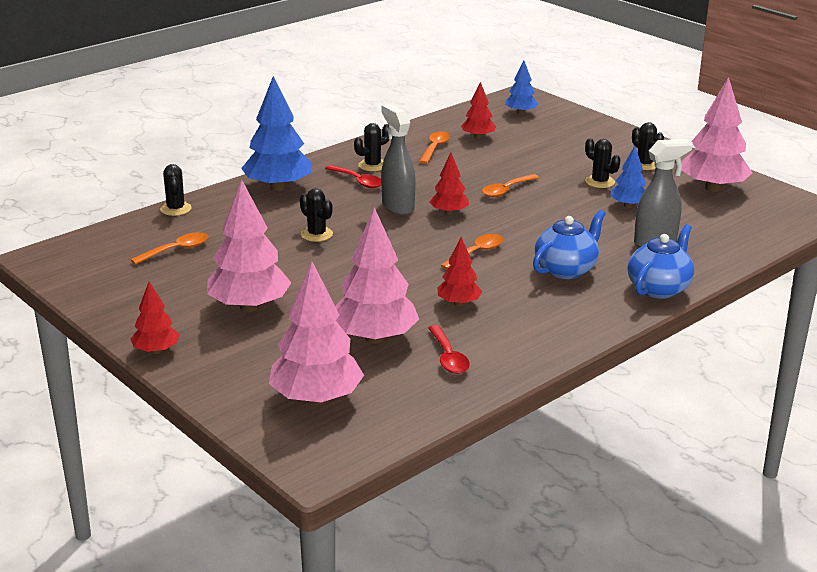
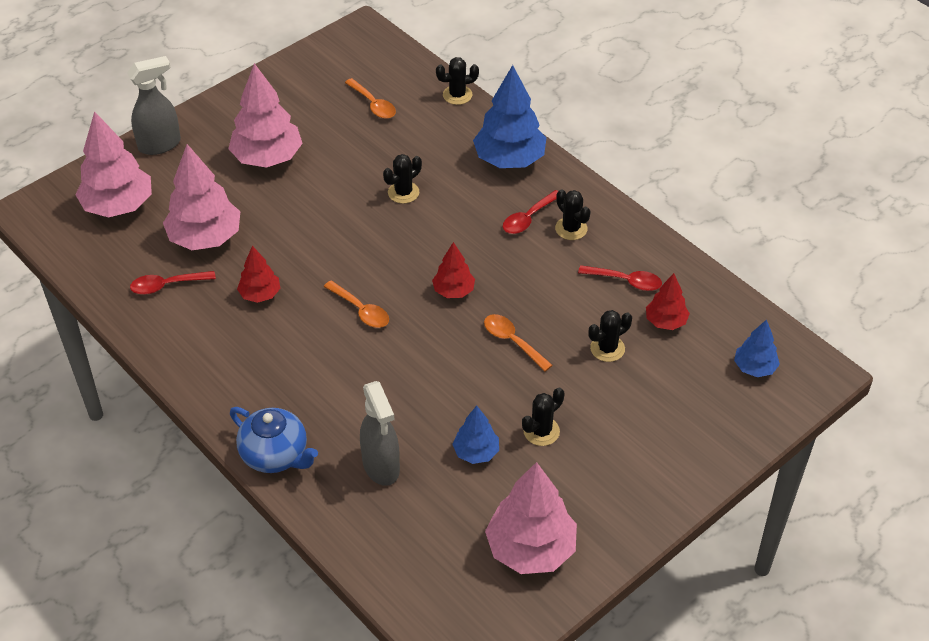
camera: 90 degrees right, 20 degrees up
red tree [130,282,179,354] -> none
grey spray bottle [381,104,416,215] -> grey spray bottle moved to [127,56,181,155]
orange spoon [419,131,450,164] -> red spoon [578,265,662,291]
blue teapot [533,210,606,279] -> none
black cactus [632,122,664,170] -> black cactus moved to [589,310,632,362]

